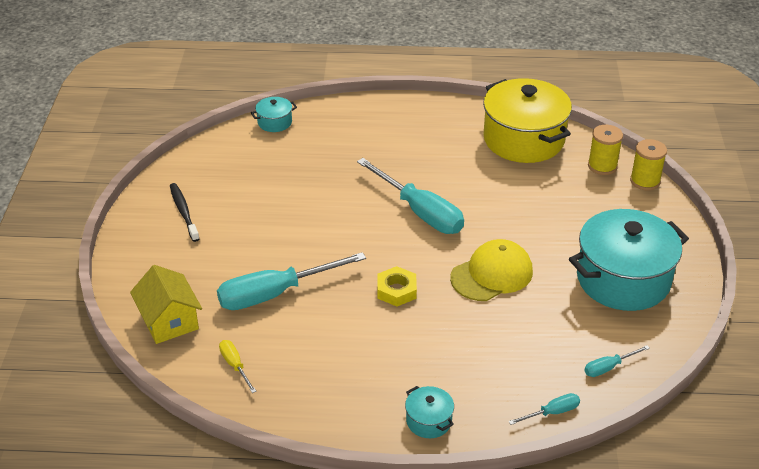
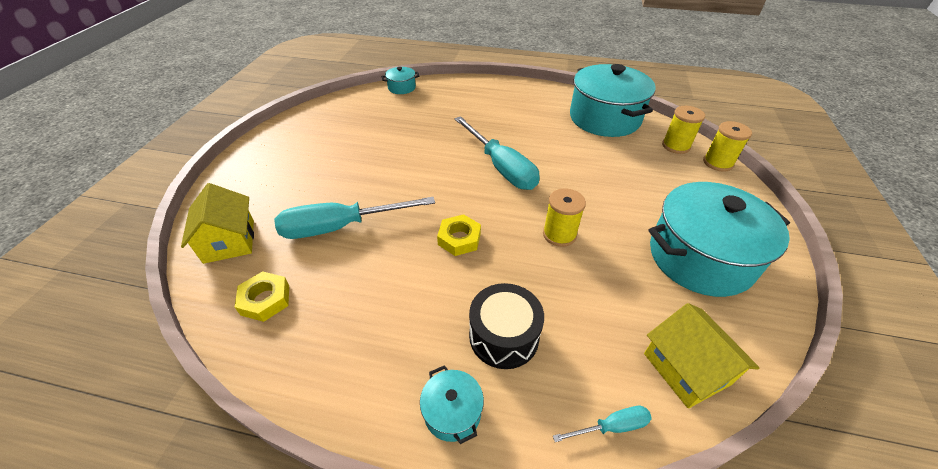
camera: 10 degrees right, 5 degrees up
black toothbrush [170,183,199,242] -> none
yellow screwdriver [219,340,256,393] -> yellow nut [235,271,289,322]
yellow cap [450,239,533,301] -> yellow spool [543,188,586,247]
yellow pot [483,78,572,163] -> turquoise pot [570,64,656,137]
turquoise screwdriver [584,345,650,377] -> yellow house [644,303,759,408]
none -> black drum [469,283,544,369]

